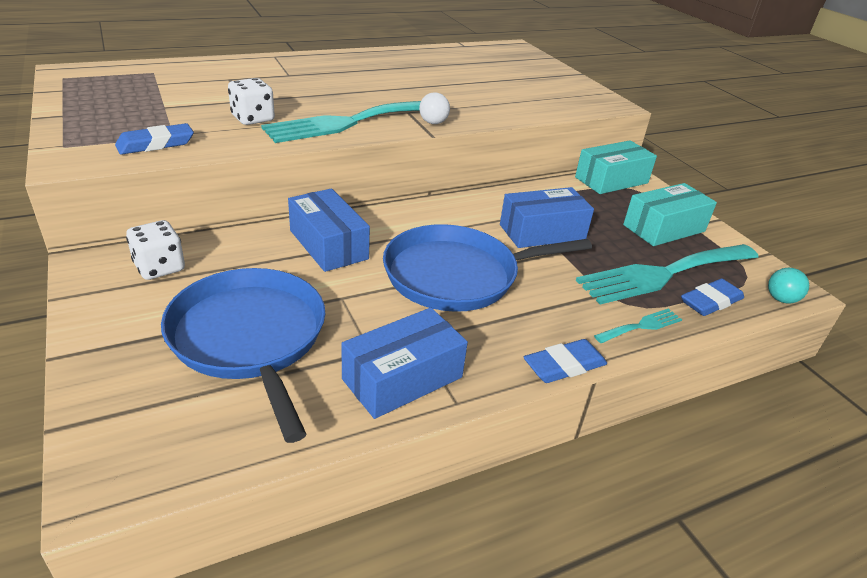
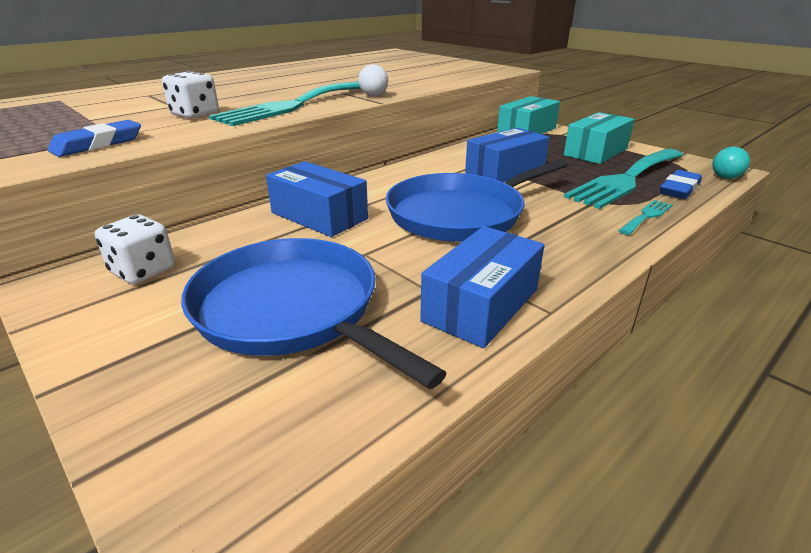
camera: 15 degrees left, 5 degrees down
blue eraser [524,339,607,383] -> none

